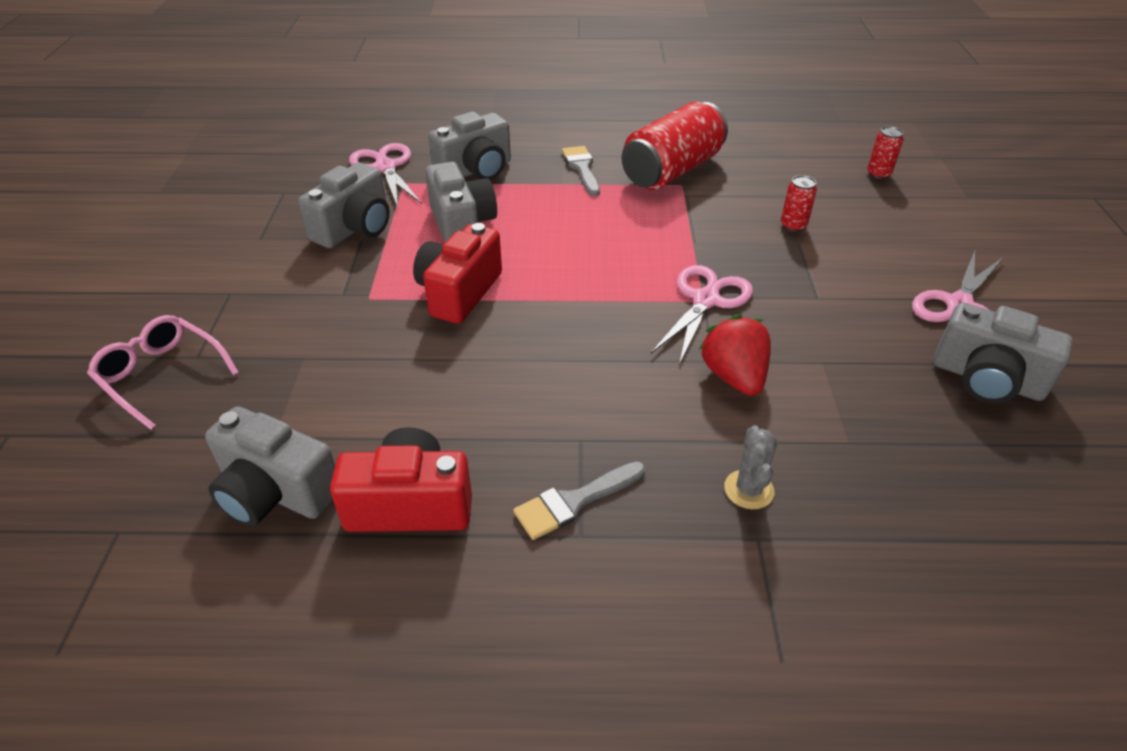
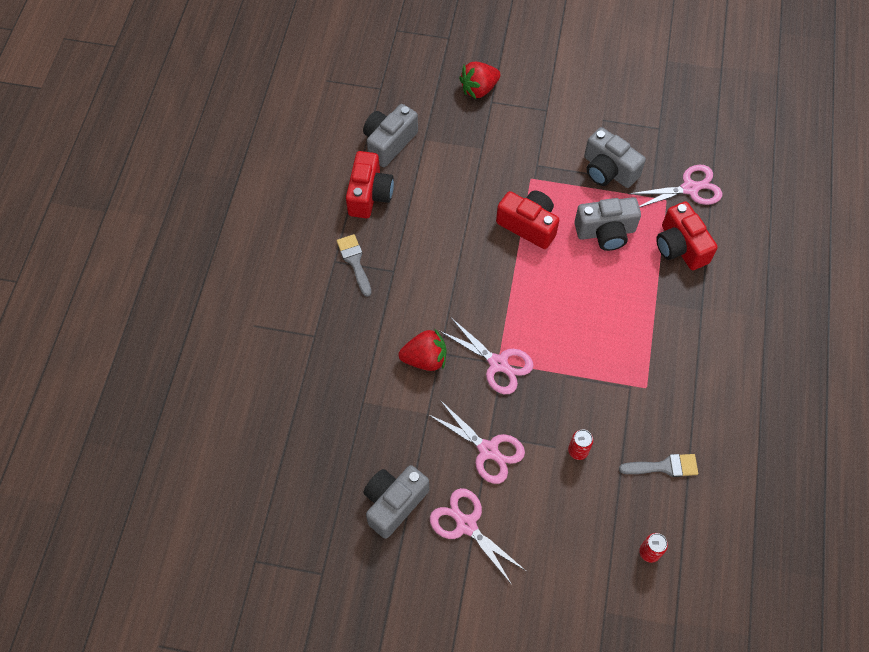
camera: 100 degrees right, 20 degrees up
pink glasses [87,315,239,430] -> red strawberry [459,62,501,99]
grey camera [428,112,511,180] -> red camera [656,201,718,270]
grey brush [562,146,600,196] -> grey brush moved to [619,454,698,477]
red can [622,102,728,190] -> none
grey cactus [724,425,777,509] -> none
none -> pink scissors [428,400,525,484]

